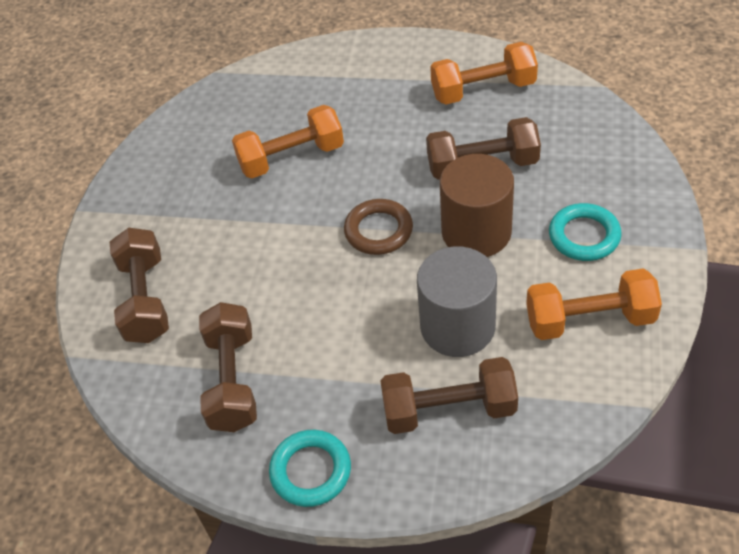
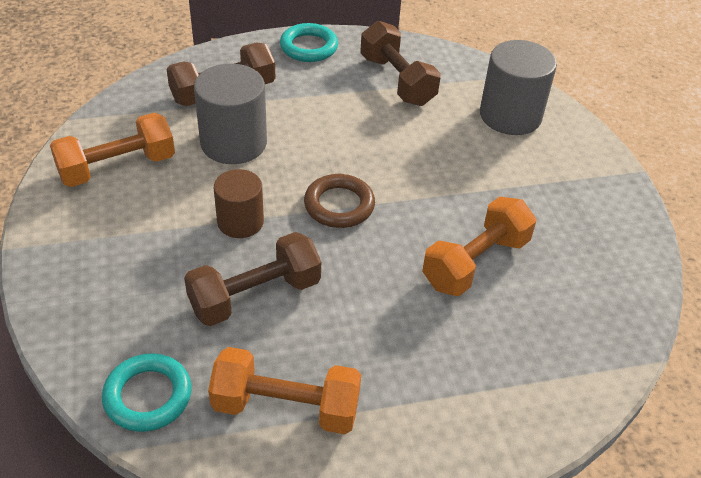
camera: 150 degrees right, 5 degrees down
brown dumbbell [110,228,169,343] -> grey cylinder [480,40,557,135]
orange dumbbell [430,42,538,105] -> orange dumbbell turned 45 degrees clockwise [208,347,361,434]
brown cylinder [440,154,514,257] -> brown cylinder [214,169,264,238], size x0.64
turquoise ring [549,203,622,261] -> turquoise ring moved to [102,353,192,432]

